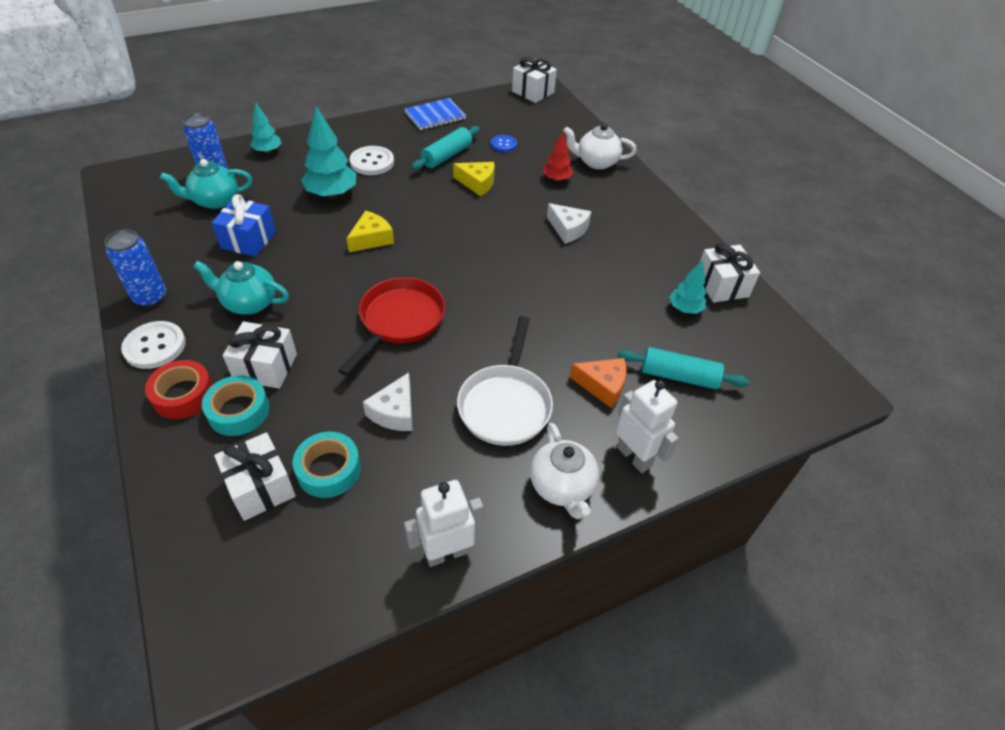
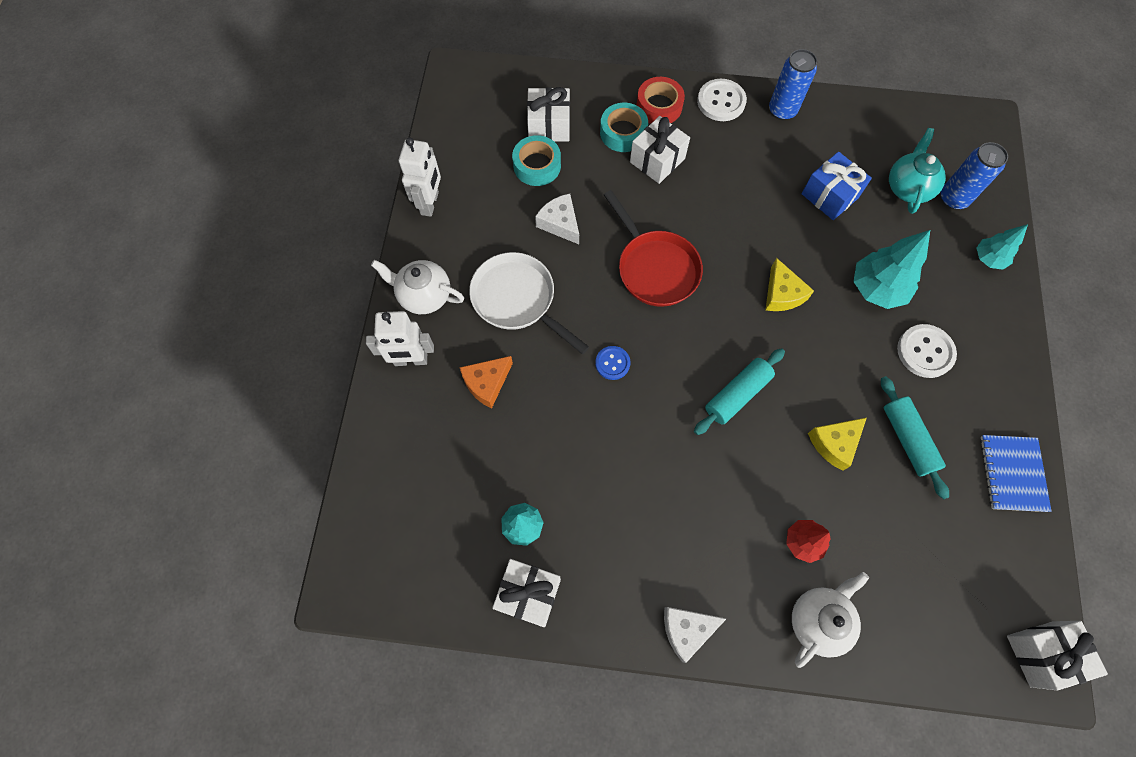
camera: 125 degrees right, 20 degrees up
turquoise teapot [193,261,289,315] -> none
blue button [491,135,517,152] -> blue button moved to [595,346,630,380]
white cheese [547,203,591,244] -> white cheese moved to [664,607,727,663]
turquoise rolling pin [617,347,749,389] -> turquoise rolling pin moved to [694,348,785,435]

